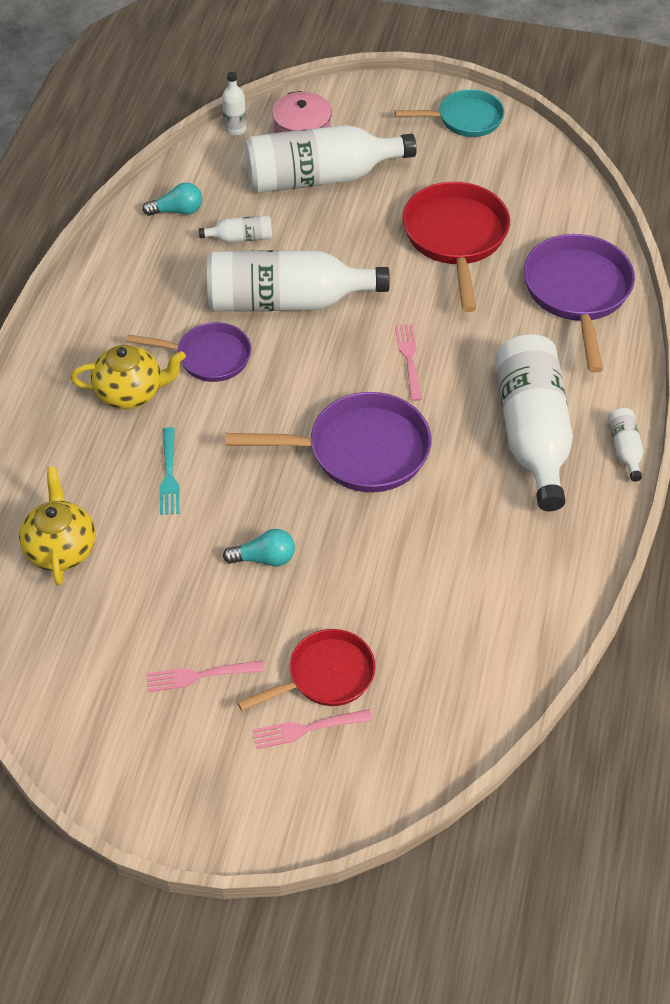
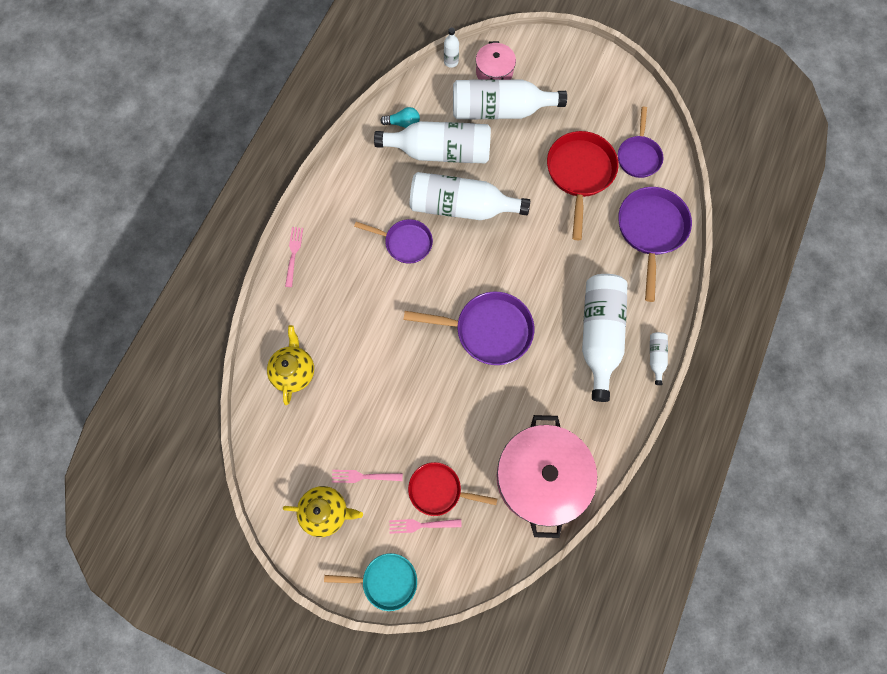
camera: 10 degrees right, 20 degrees up
yellow teapot [71,345,186,409] -> yellow teapot moved to [283,486,363,537]
turquoise fork [160,427,179,515] -> none
white bottle [199,215,272,243] -> white bottle [374,121,491,164], size x2.40
turquoise light bulb [223,529,295,566] -> none
red pan [237,629,376,711] -> red pan turned 150 degrees counterclockwise [408,462,497,516]
turquoise pan [395,89,504,137] -> turquoise pan moved to [324,553,417,611]
pink fork [395,324,422,401] -> pink fork moved to [285,227,303,287]
none -> pink pot [497,415,597,538]
none -> purple pan [618,107,663,178]

